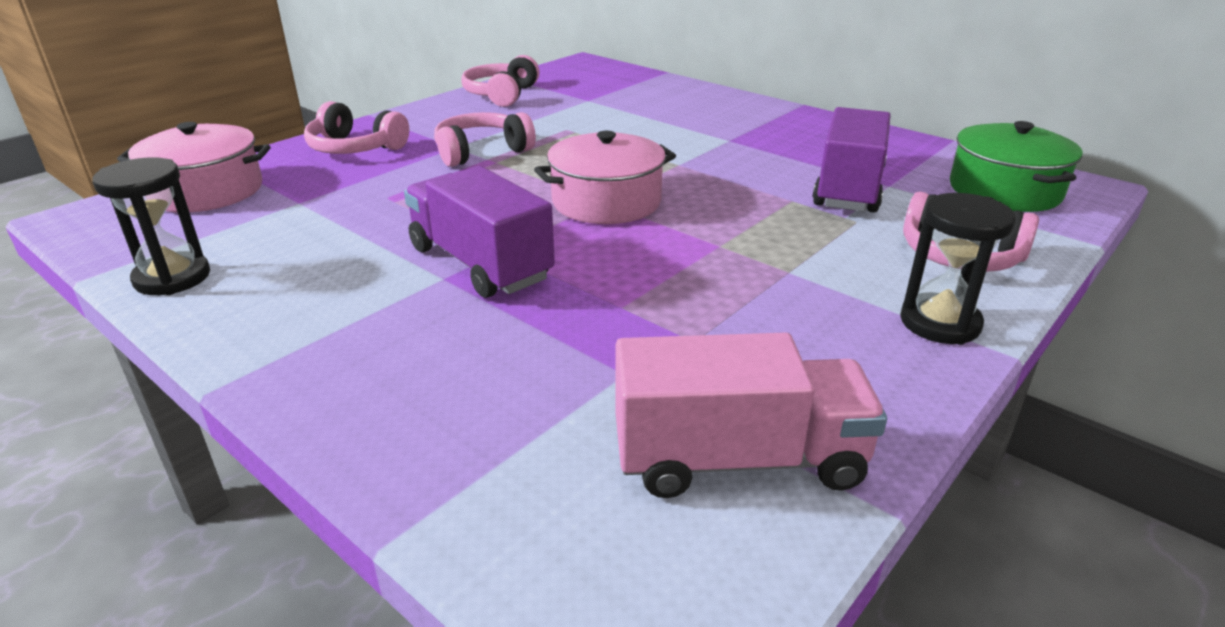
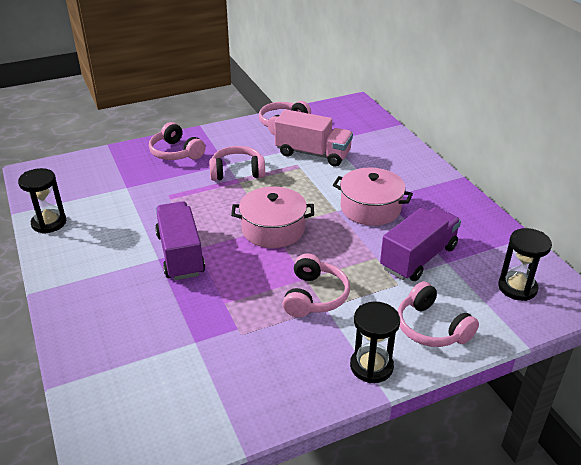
camera: 25 degrees right, 5 degrees up
pink pot [117,122,270,212] -> pink pot moved to [333,168,413,226]
pink truck [615,332,887,498] -> pink truck moved to [275,109,353,166]
green pot [950,121,1083,212] -> black hourglass [498,228,552,301]
none -> pink headphones [283,253,350,317]

